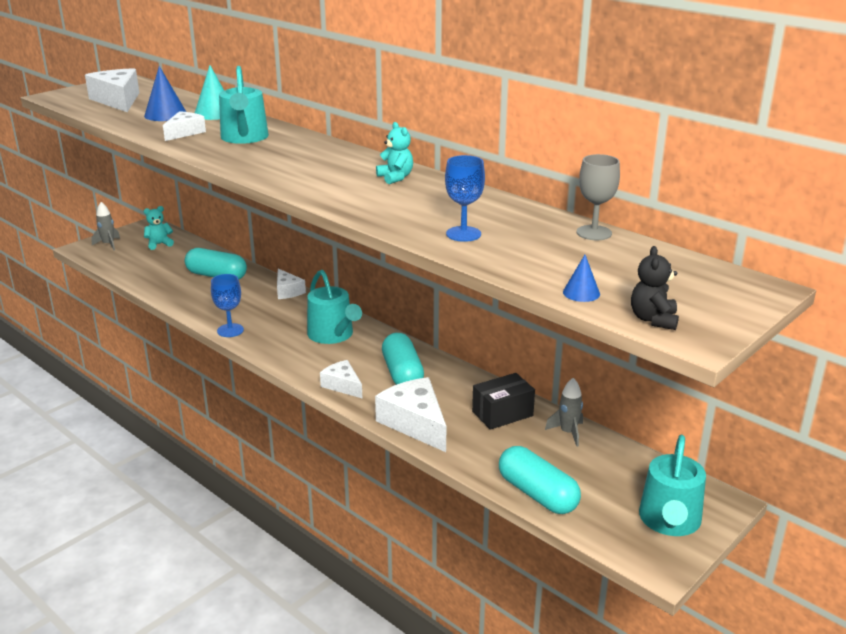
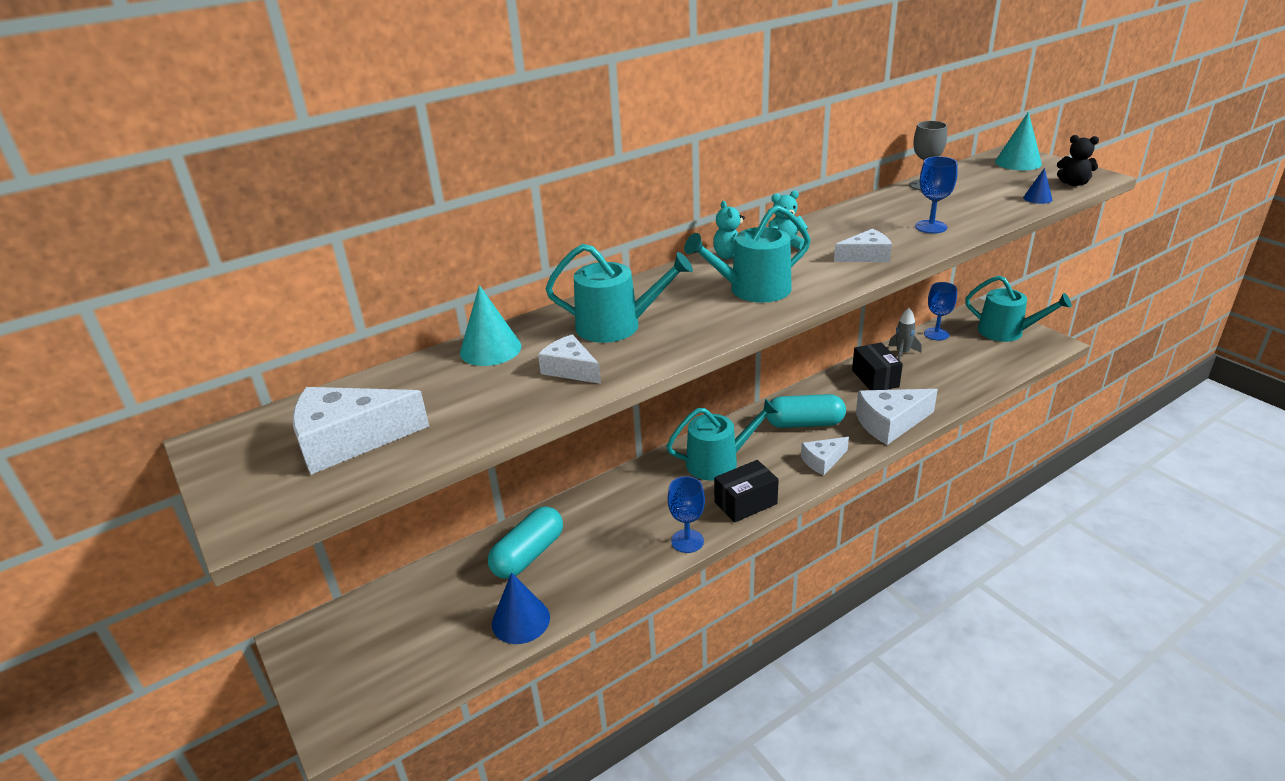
camera: 75 degrees left, 5 degrees up
grey rocket [91,202,120,251] -> none
blue cone [144,66,186,121] -> blue cone moved to [492,572,550,644]
turquoise teddy bear [144,206,174,250] -> turquoise teddy bear moved to [713,201,745,262]
white cheese [277,268,306,299] -> white cheese moved to [834,229,892,262]
turquoise capsule [499,446,581,514] -> none
none -> turquoise watering can [684,205,811,303]
none -> black box [714,460,779,523]
none -> blue goblet [924,282,957,340]
none -> turquoise cone [995,112,1042,171]

